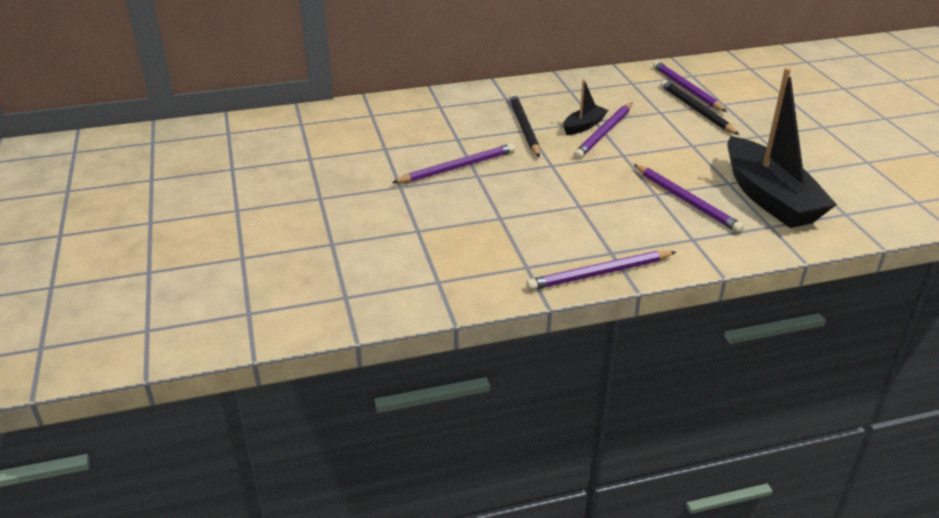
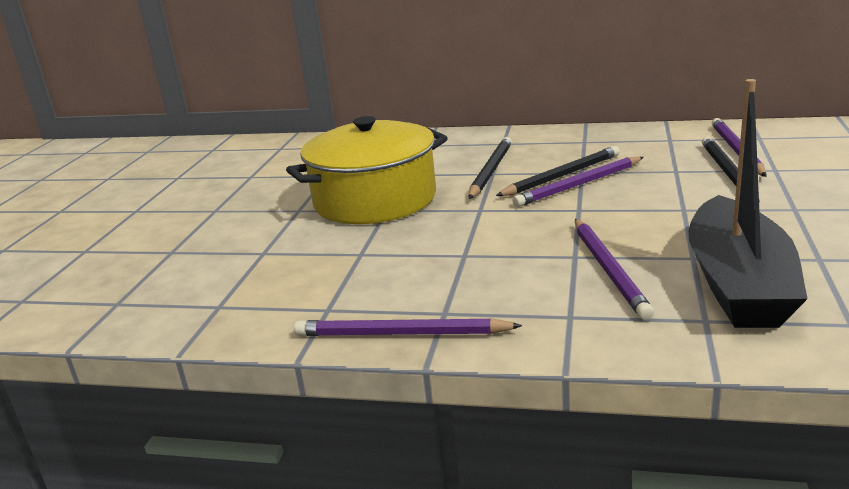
camera: 30 degrees right, 10 degrees down
purple pencil [392,143,515,183] -> yellow pot [286,116,448,224]
black boat [563,79,608,135] -> black pencil [496,146,620,196]

